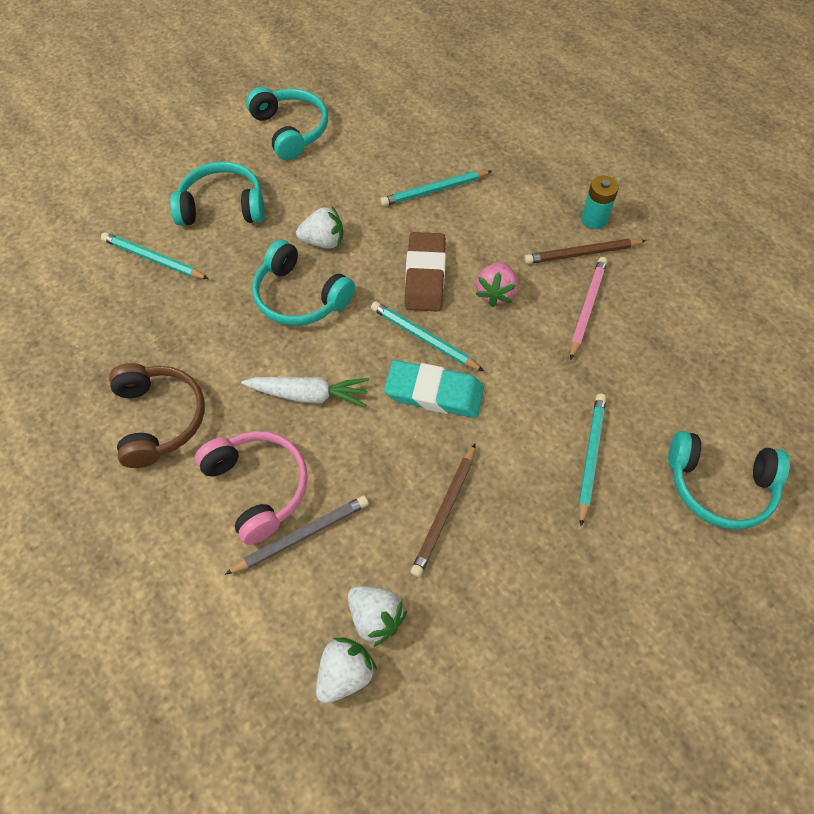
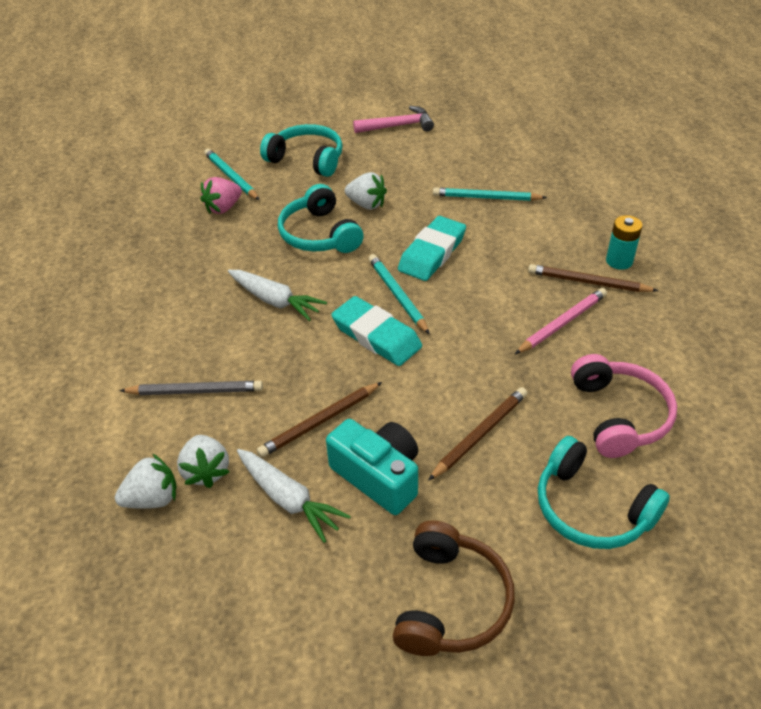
camera: 30 degrees right, 15 degrees down
brown headphones [109,363,205,468] -> brown headphones moved to [393,520,515,656]
pink headphones [195,431,308,545] -> pink headphones moved to [571,354,677,458]
turquoise headphones [246,87,328,160] -> pink hammer [353,106,434,133]
brown eraser [404,232,446,312] -> turquoise eraser [398,216,466,281]
pink strawberry [475,262,518,307] -> pink strawberry moved to [200,177,242,214]
turquoise pencil [578,394,606,526] -> brown pencil [428,387,527,481]
none -> white carrot [237,449,351,543]
none -> turquoise camera [326,419,418,515]

